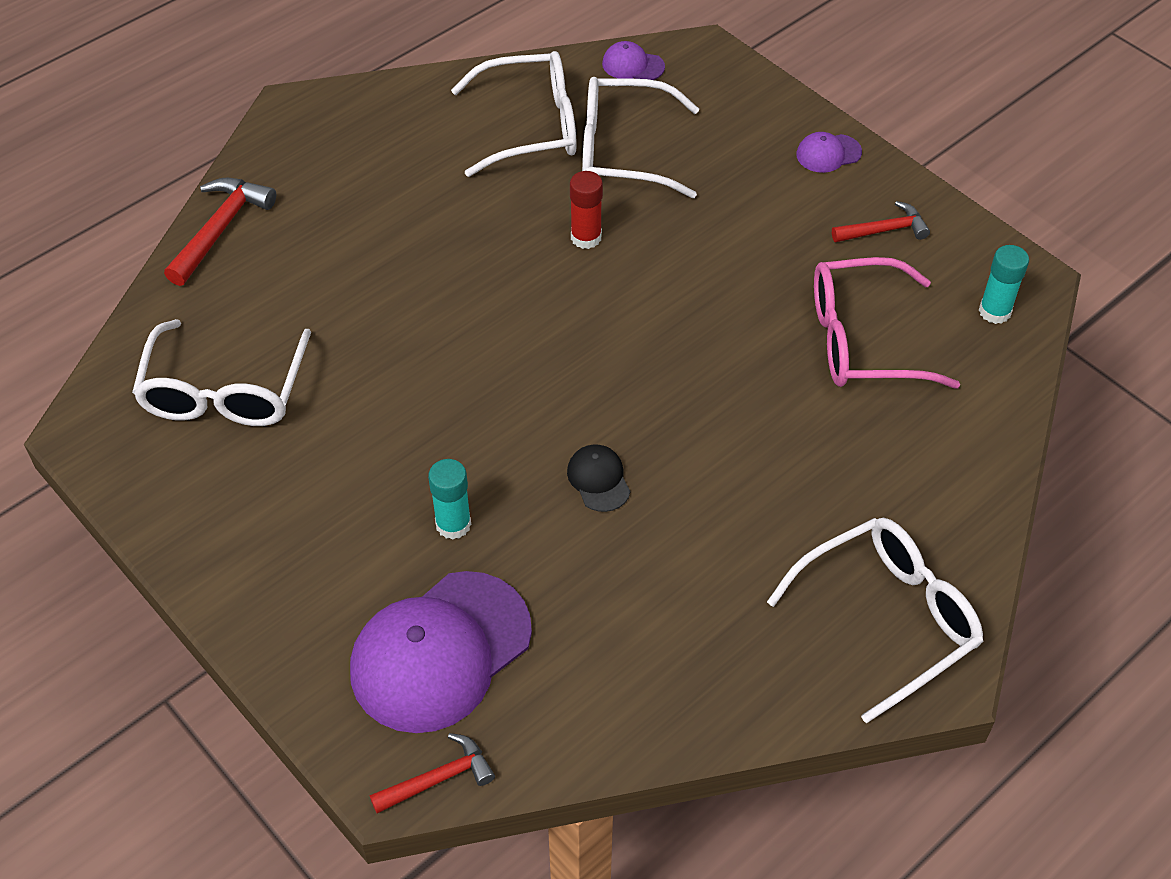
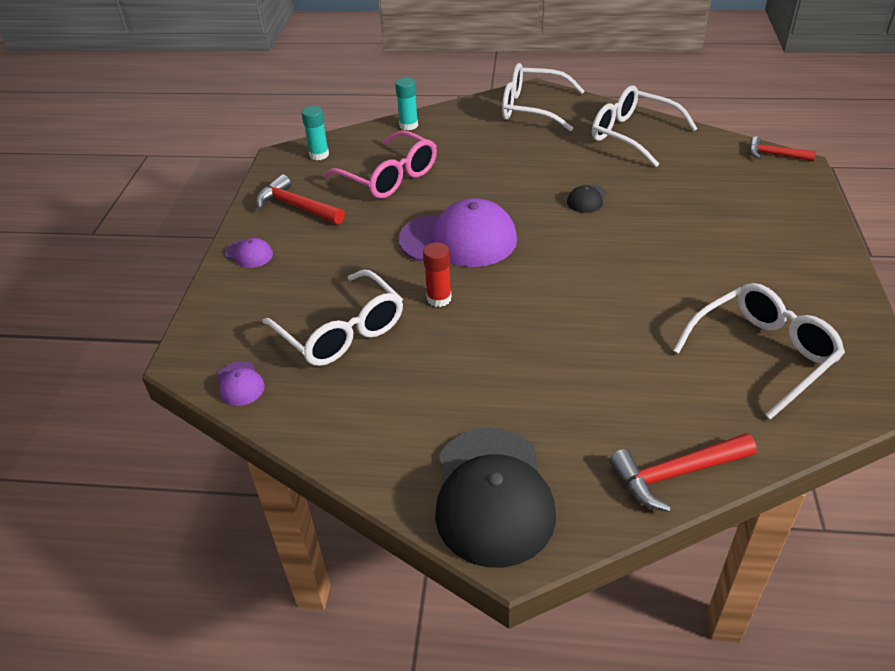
camera: 130 degrees left, 10 degrees down
purple cap [350,571,532,733] -> purple cap moved to [399,198,517,267]
turquoise glue stick [428,459,471,540] -> turquoise glue stick moved to [395,78,418,130]
white glasses [451,51,577,177] -> white glasses moved to [592,86,698,167]
red hammer [832,201,930,242] -> red hammer [256,174,345,225], size x1.51
none -> black cap [435,428,556,568]

